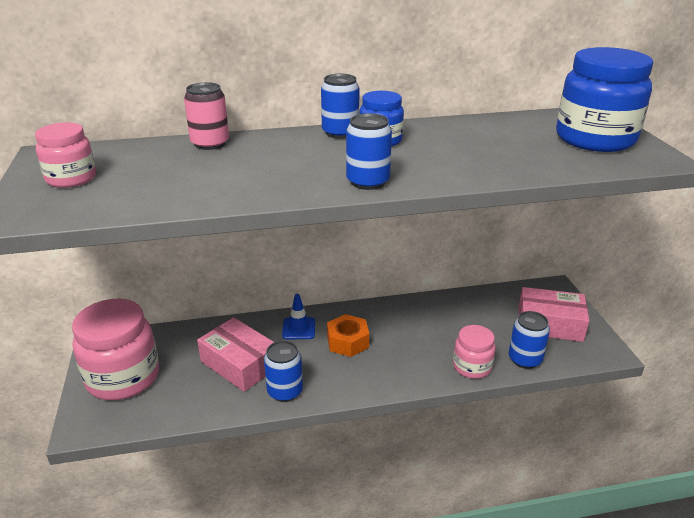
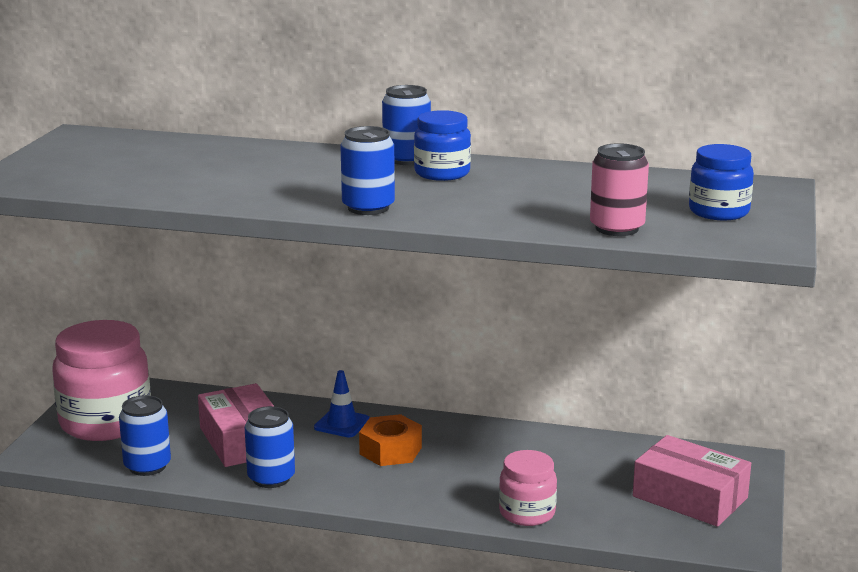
camera: 25 degrees right, 10 degrees down
pink jar [35,122,96,188] -> none
pink can [184,82,229,150] -> pink can moved to [590,143,649,236]
blue can [509,311,550,369] -> blue can moved to [119,395,171,476]
blue jar [556,47,653,152] -> blue jar [689,144,754,220], size x0.55

